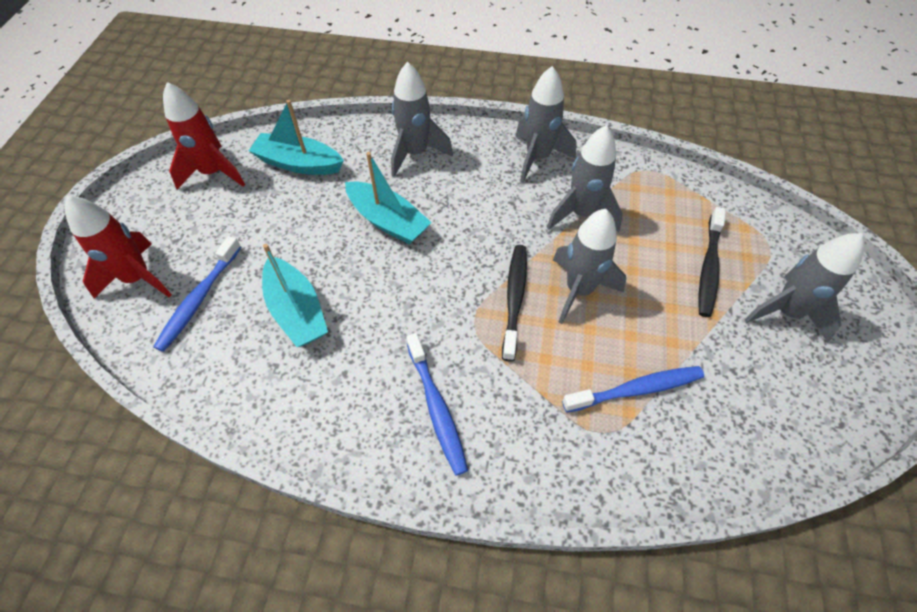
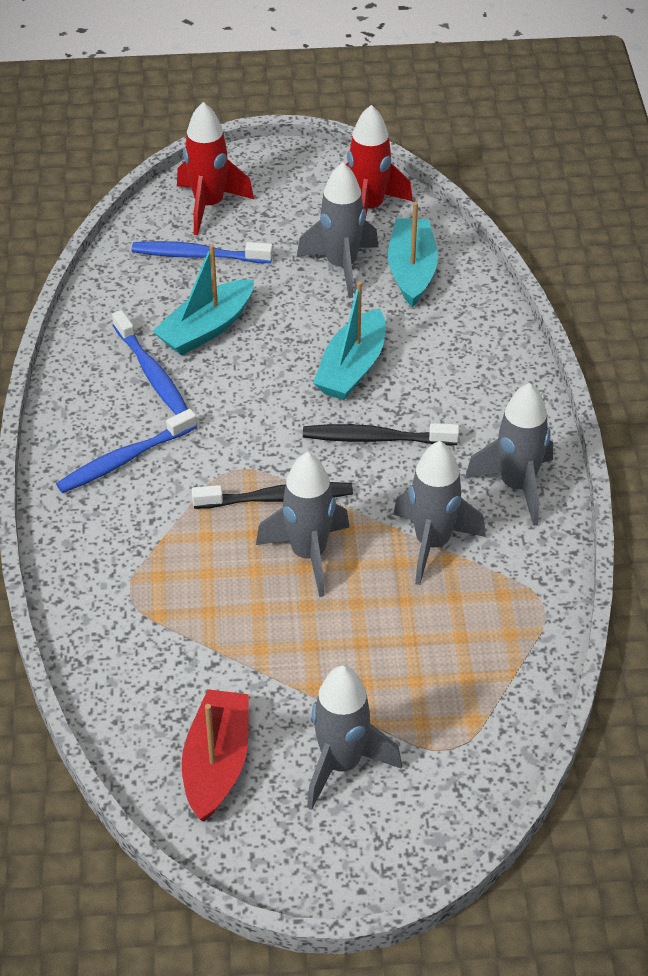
camera: 75 degrees right, 10 degrees down
grey rocket [391,62,453,177] -> grey rocket moved to [297,162,378,298]
blue toothbrush [562,366,704,412] -> blue toothbrush moved to [112,310,188,415]
black toothbrush [698,207,726,317] -> black toothbrush moved to [303,423,459,445]
none -> red boat [182,689,249,822]

